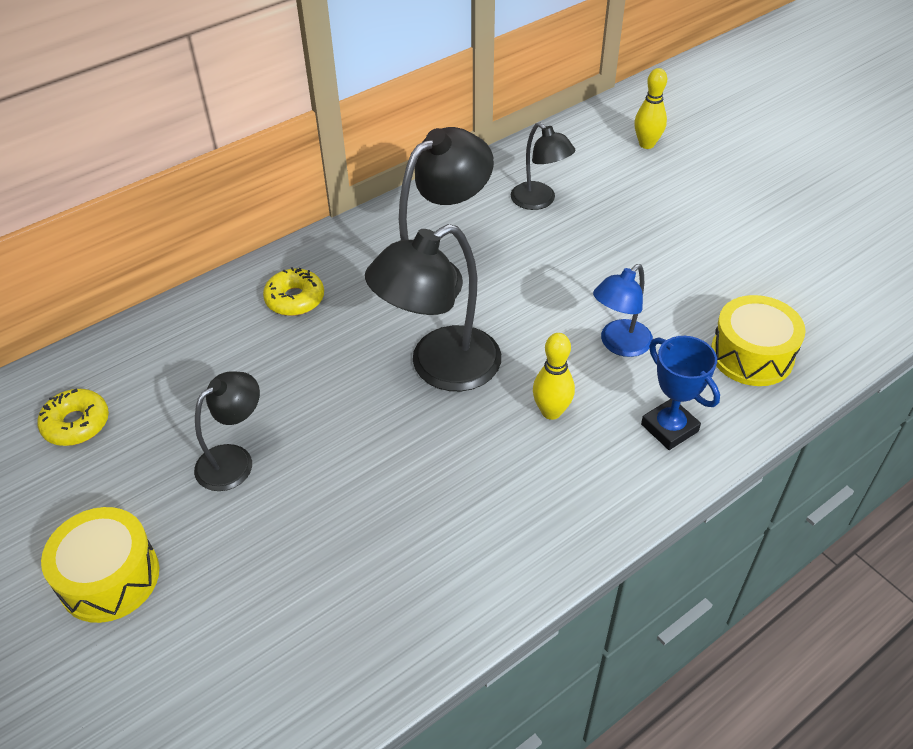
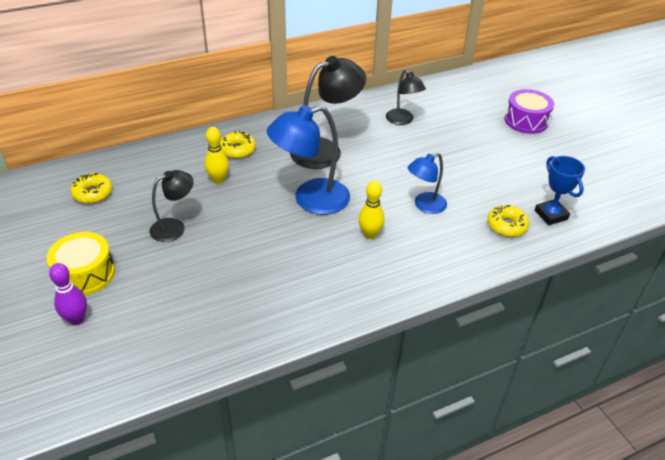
camera: 10 degrees right, 5 degrees down
black lamp [365,224,501,391] -> blue lamp [267,105,350,215]
yellow bowling pin [634,68,667,149] -> yellow bowling pin moved to [205,127,229,184]
blue trophy [641,336,720,450] -> blue trophy moved to [535,156,585,225]
yellow drum [711,295,806,386] -> yellow donut [487,205,530,237]
none -> purple bowling pin [49,263,87,325]
none -> purple drum [504,89,554,134]

